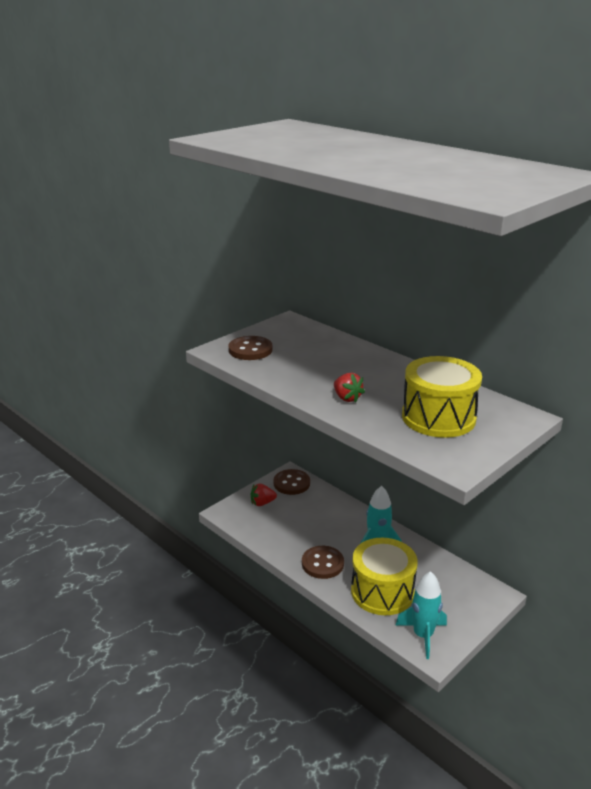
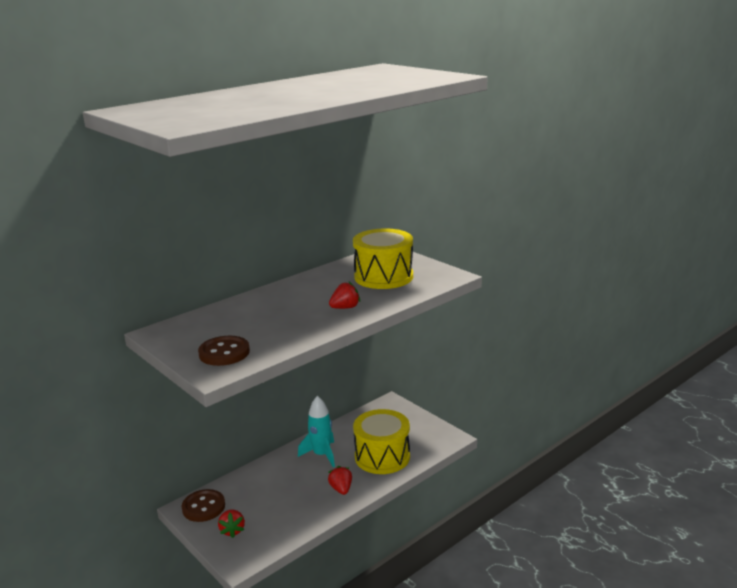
camera: 85 degrees left, 5 degrees down
brown button [302,546,344,579] -> red strawberry [328,466,352,495]
turquoise rocket [396,571,447,659] -> none

